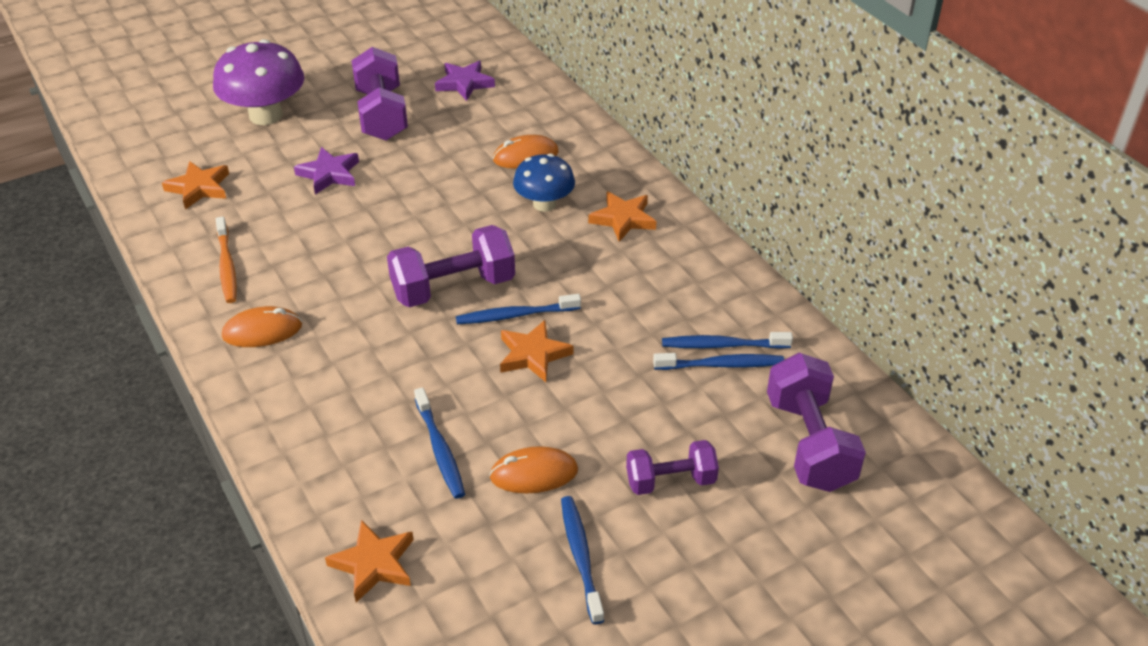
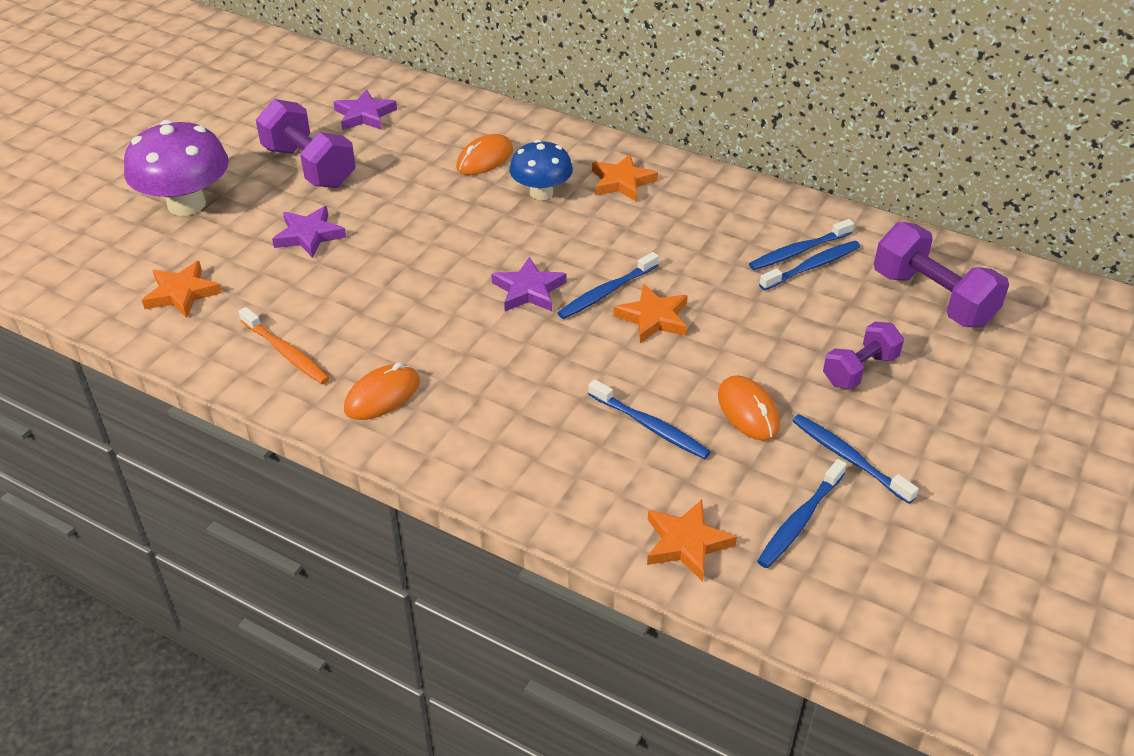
camera: 30 degrees left, 0 degrees up
purple dumbbell [387,225,515,307] -> purple star [491,257,566,311]
orange mouse [489,446,578,493] -> orange mouse turned 75 degrees counterclockwise [718,375,780,441]
none -> blue toothbrush [757,459,847,568]

